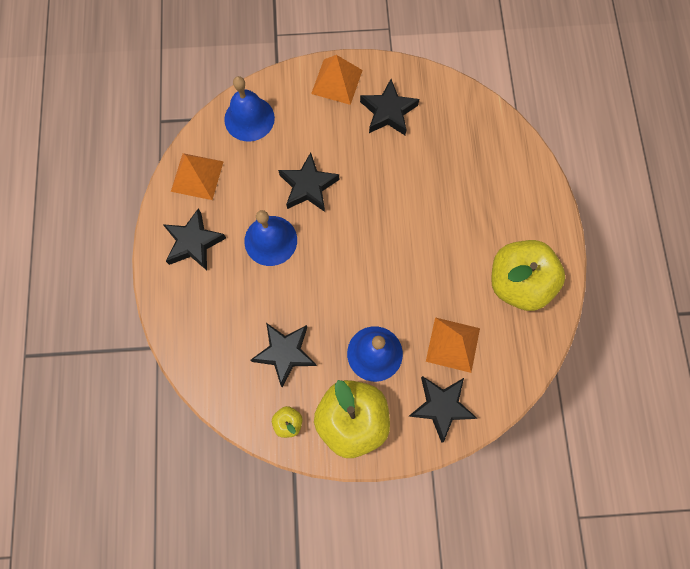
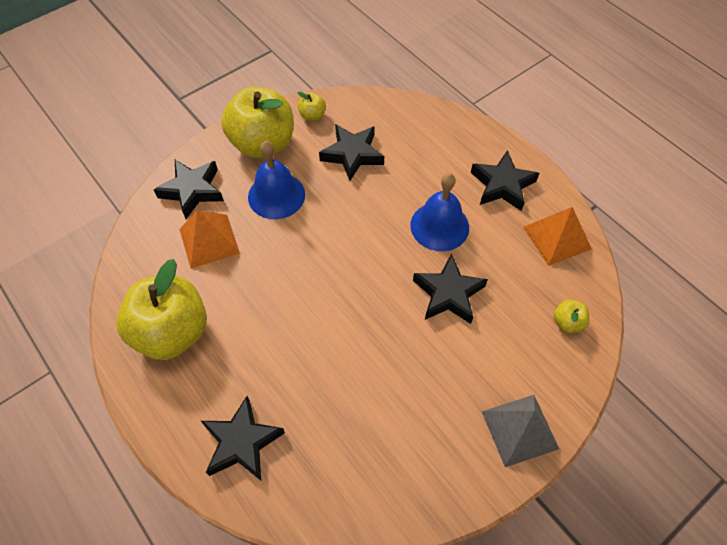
camera: 145 degrees right, 15 degrees down
blue bell [224,76,275,142] -> yellow apple [554,299,590,333]
orange pyramid [311,55,363,105] -> grey pyramid [482,395,559,467]
black star [360,79,419,135] -> black star moved to [201,396,285,480]

